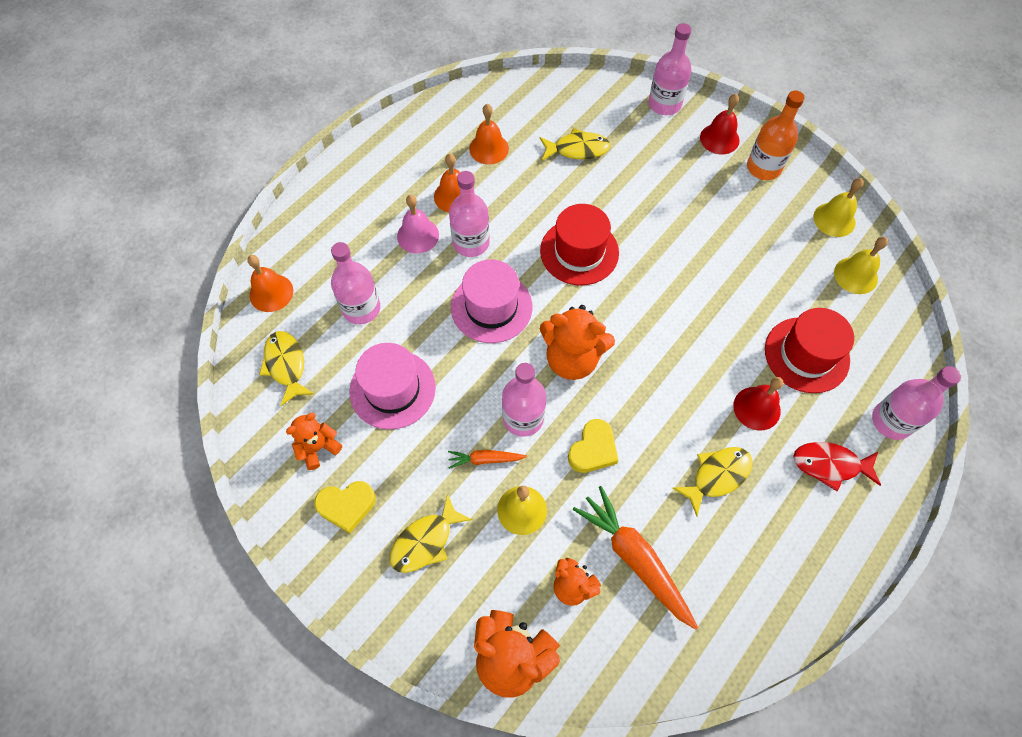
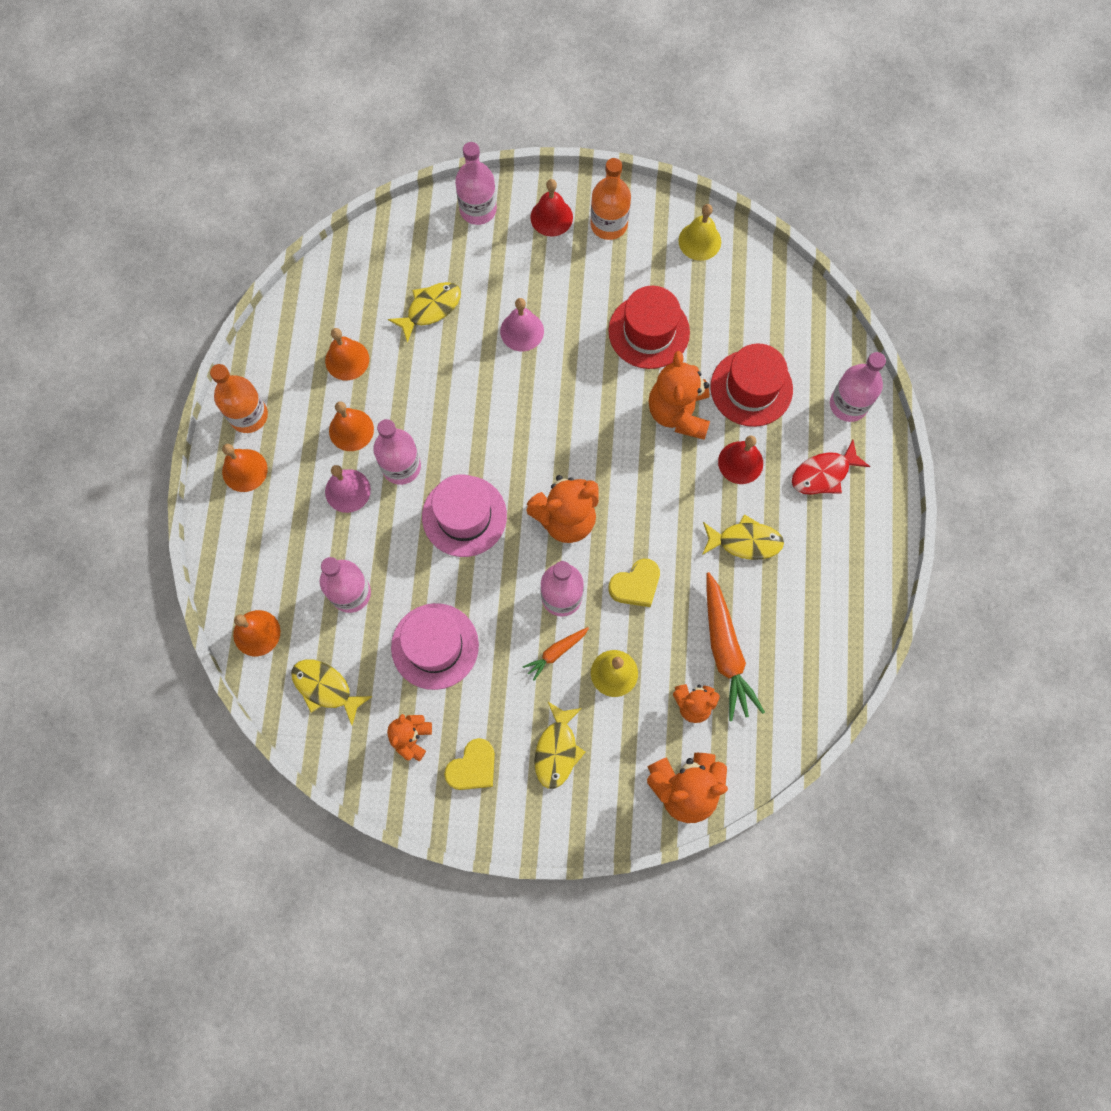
camera: 35 degrees left, 10 degrees up
red hat [540,204,619,286] -> red hat moved to [608,286,690,369]
yellow heart [568,419,618,473] -> yellow heart turned 60 degrees clockwise [609,559,660,607]
orange carrot [573,486,698,630] -> orange carrot turned 120 degrees counterclockwise [706,572,765,721]
yellow fish [673,447,753,516] -> yellow fish turned 75 degrees clockwise [702,514,784,560]
yellow bell [834,237,888,294] -> none
none -> orange bottle [210,364,268,433]
none -> orange bell [222,444,268,492]
none -> pink bell [500,298,544,351]
none -> orange teddy bear [649,351,710,440]

